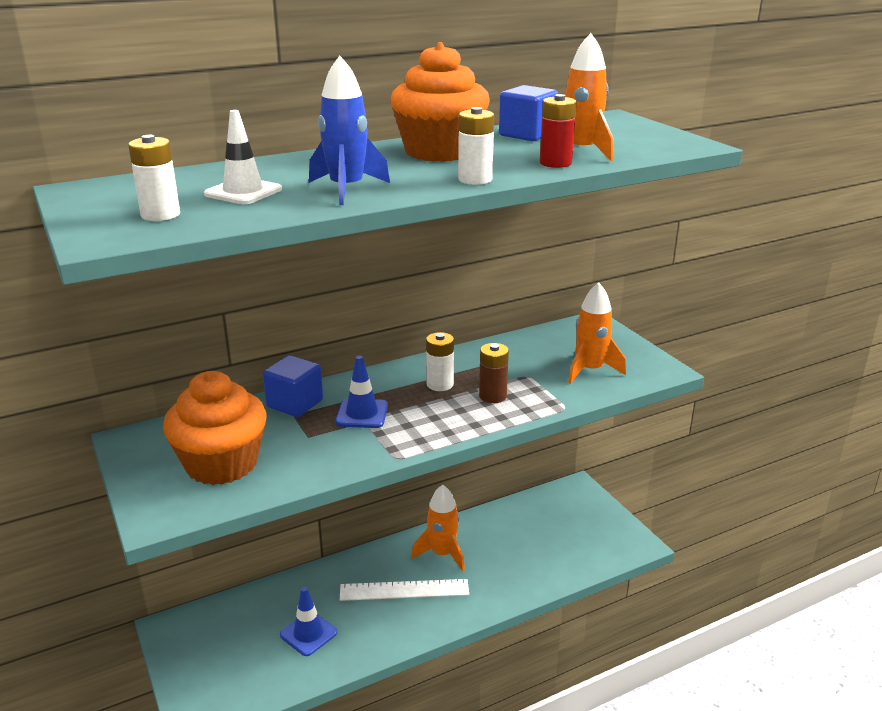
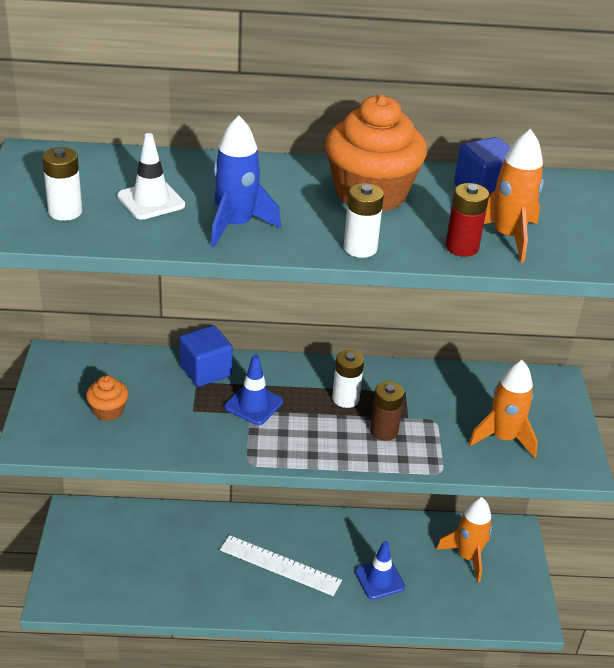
camera: 25 degrees right, 10 degrees up
orange cupcake [163,371,267,485] -> orange cupcake [86,375,128,421], size x0.47
blue traffic cone [280,587,337,656] -> blue traffic cone moved to [355,541,405,600]
orange rocket [411,485,465,571] -> orange rocket moved to [436,497,492,582]

